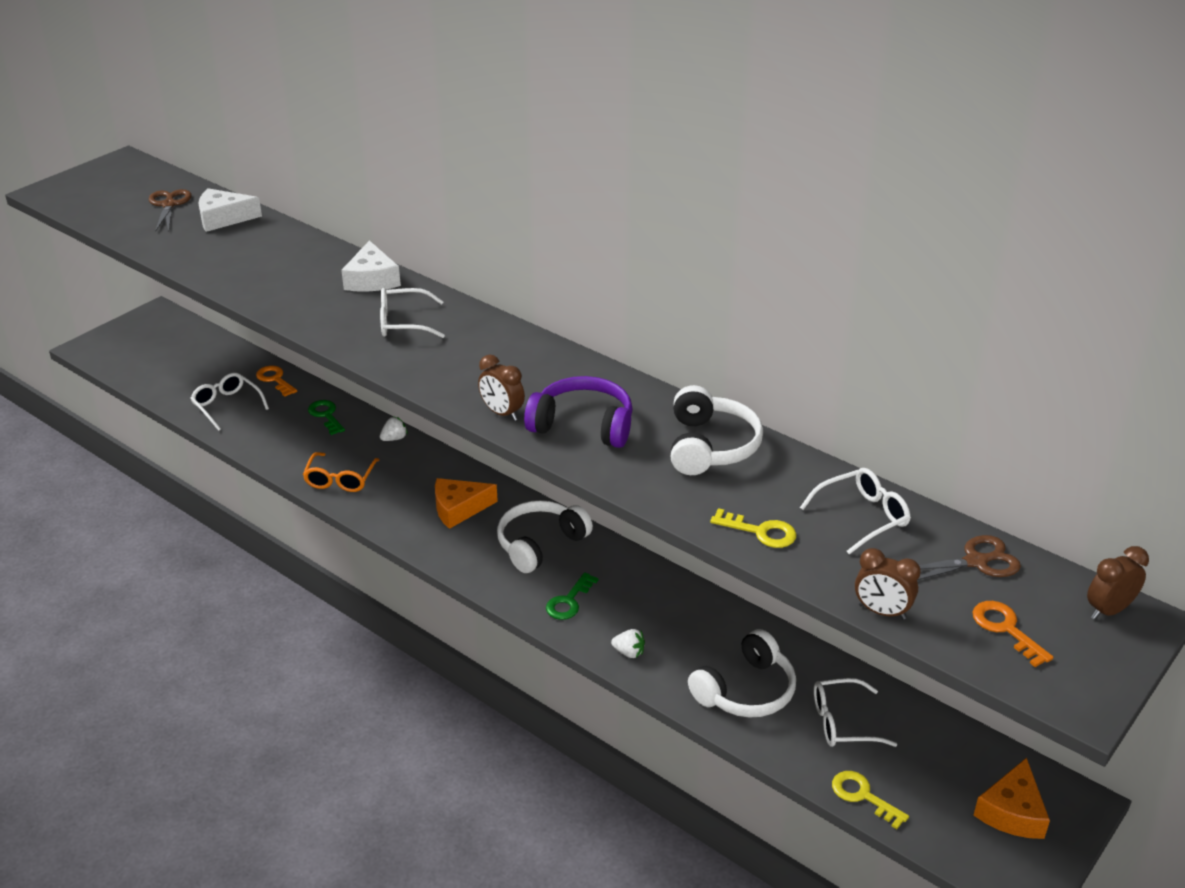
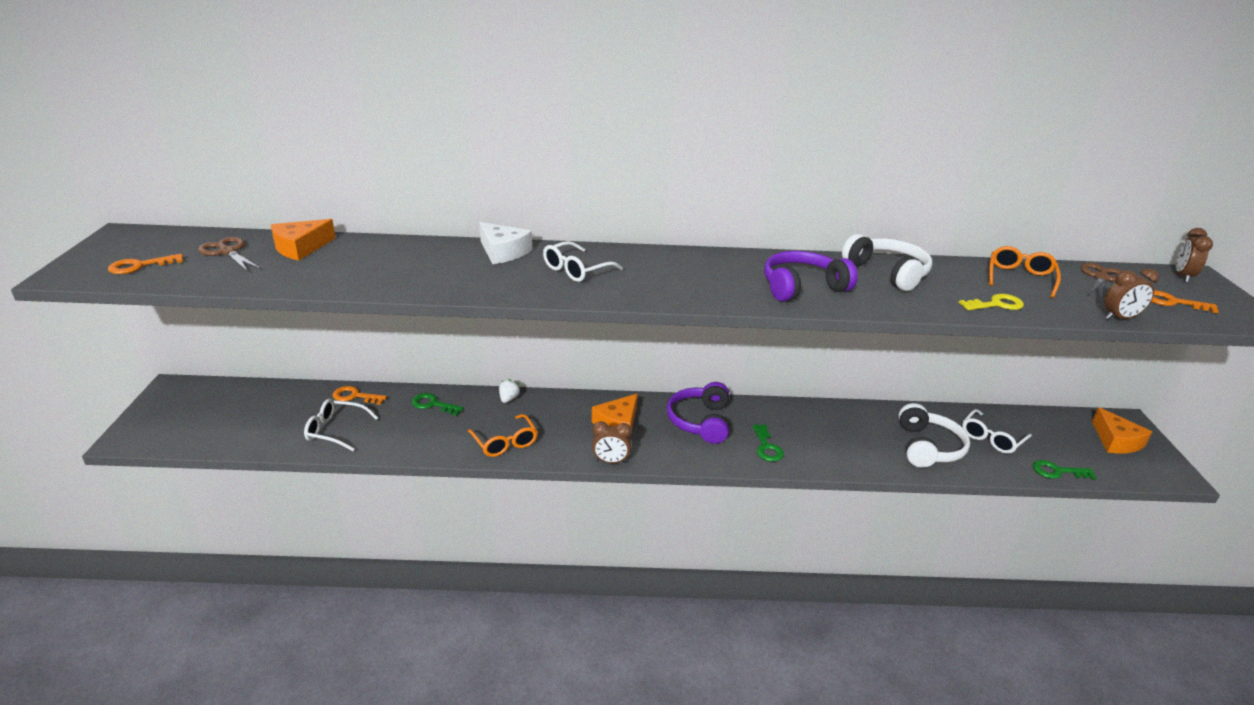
camera: 40 degrees left, 5 degrees down
white cheese [198,188,262,232] -> orange cheese [271,219,336,261]
brown clock [478,355,525,421] -> brown clock moved to [592,421,632,463]
white headphones [497,500,593,573] -> purple headphones [667,382,729,444]
white strawberry [611,629,645,658] -> none
white glasses [800,468,911,555] -> orange glasses [989,246,1061,298]
yellow key [832,771,909,829] -> green key [1033,460,1097,479]
none -> orange key [108,254,183,274]

